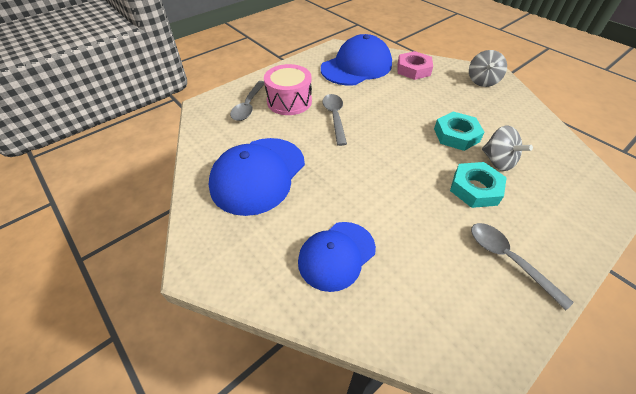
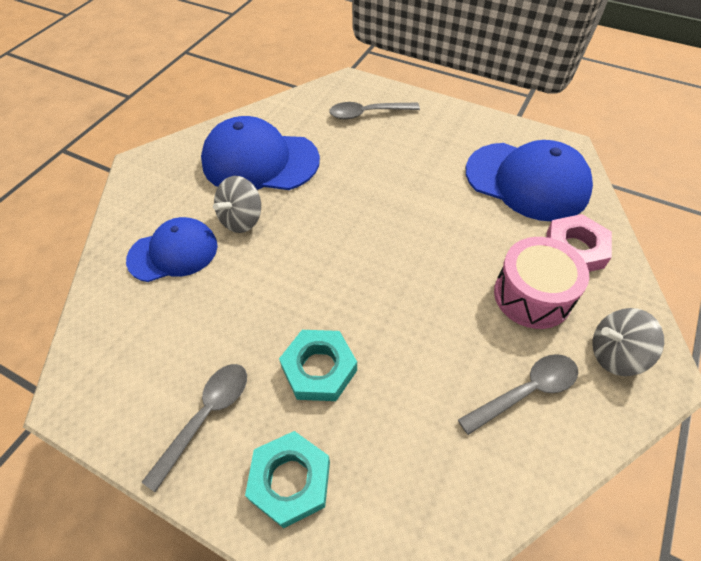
camera: 70 degrees right, 5 degrees up
pink drum [264,64,312,115] -> pink drum moved to [494,237,589,329]
blue cap [298,222,376,292] -> blue cap turned 135 degrees clockwise [126,217,218,282]
grey spoon [322,94,347,146] -> grey spoon moved to [458,354,578,435]
turquoise nut [434,111,485,151] -> turquoise nut moved to [245,431,330,528]
grey spinning top [482,125,533,171] -> grey spinning top moved to [213,176,261,233]

